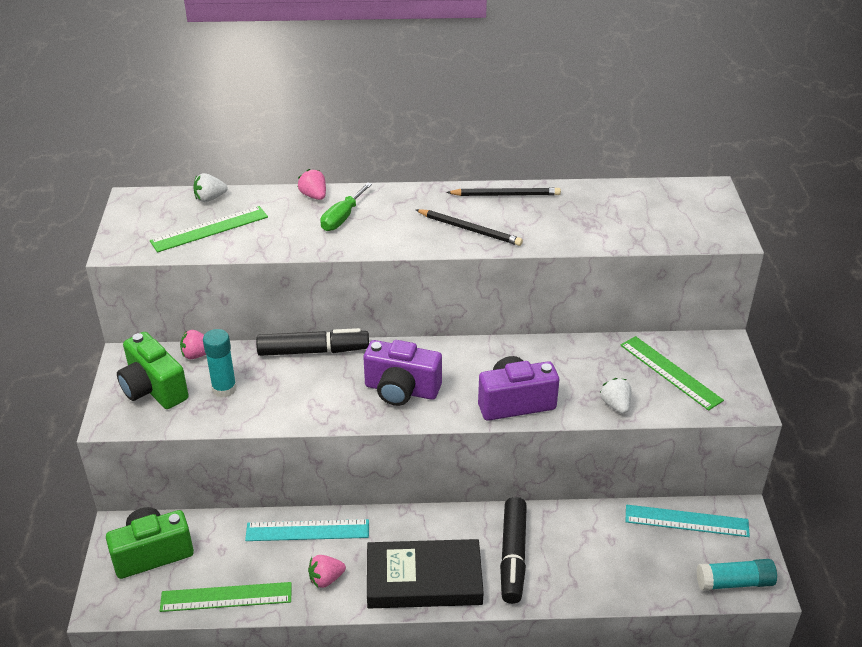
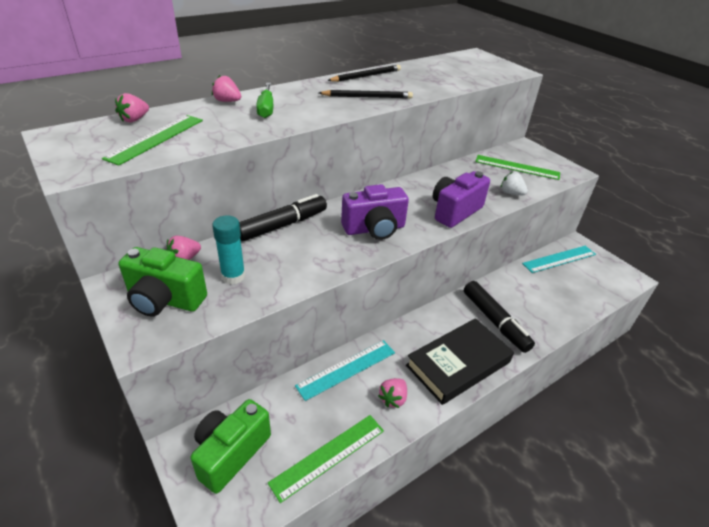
camera: 35 degrees left, 0 degrees up
white strawberry [193,173,228,202] -> pink strawberry [115,93,149,123]
turquoise glue stick [697,559,777,591] -> none

